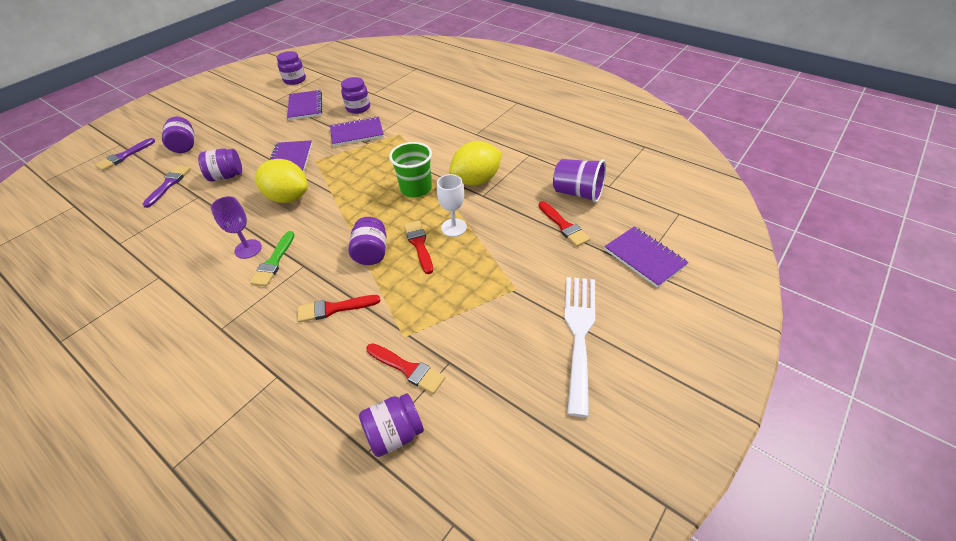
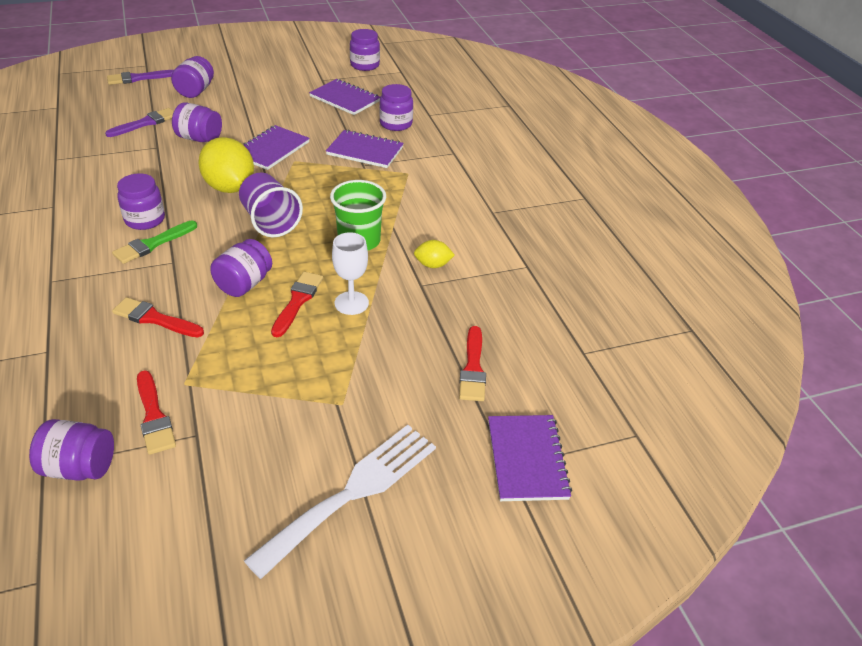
camera: 30 degrees right, 5 degrees down
purple goblet [211,196,262,259] -> purple jar [117,173,165,230]
purple notebook [287,90,322,120] -> purple notebook turned 75 degrees counterclockwise [309,79,380,115]
yellow lemon [449,141,502,186] -> yellow lemon [414,240,455,268], size x0.49
purple cup [553,159,606,203] -> purple cup moved to [239,173,303,237]

